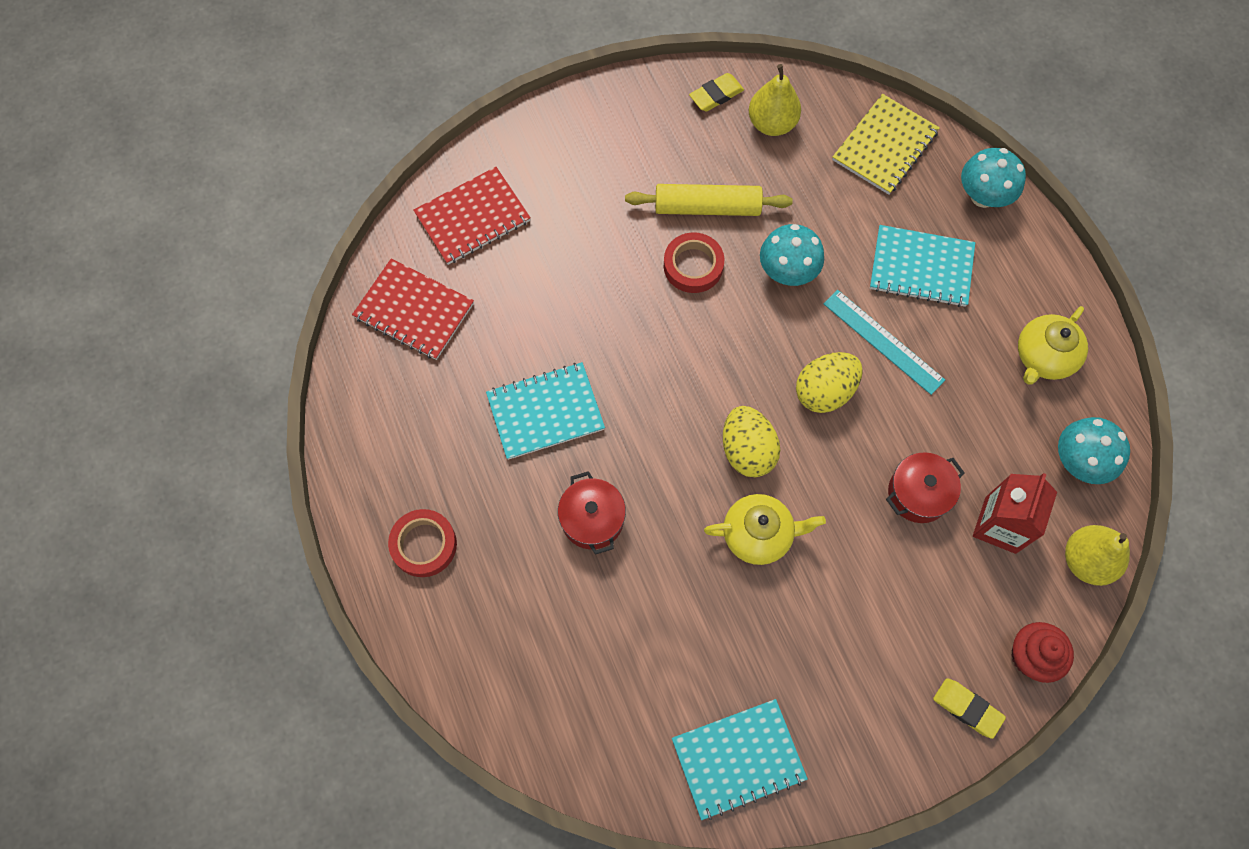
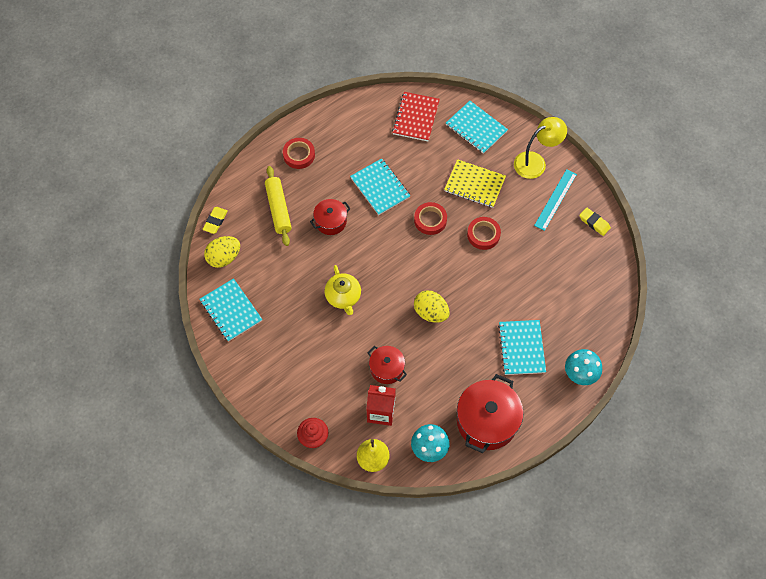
camera: 75 degrees right, 5 degrees down
red notebook [413,167,531,265] -> turquoise notebook [446,101,508,154]
yellow rolling pin [625,184,793,216] -> yellow rolling pin moved to [265,166,292,246]
yellow egg [723,406,780,477] -> yellow egg moved to [204,236,240,268]
yellow pear [749,64,801,136] -> none
turquoise mushroom [760,224,824,286] -> none
turquoise ruler [823,290,945,395] -> turquoise ruler moved to [534,169,577,231]
yellow notebook [832,94,940,195] -> yellow notebook moved to [444,159,506,208]
yellow eraser [933,678,1006,739] -> yellow eraser moved to [202,207,228,234]
yellow teapot [1018,306,1088,384] -> red pot [457,374,524,453]
none -> red tape [414,202,447,235]
none -> yellow lamp [514,117,567,179]

